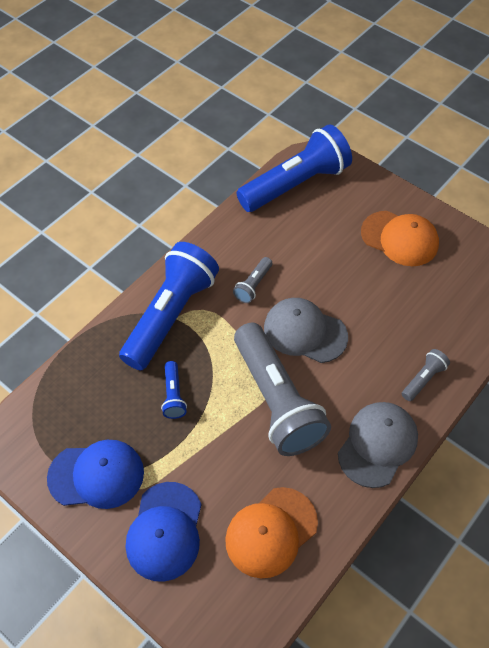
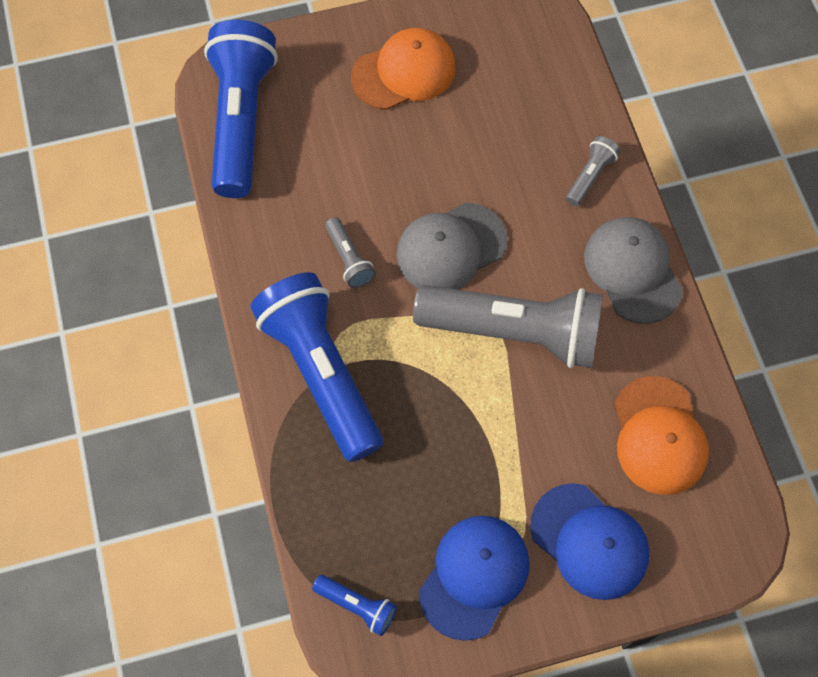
camera: 55 degrees left, 10 degrees up
blue flashlight [161,361,187,419] -> blue flashlight moved to [312,575,397,636]
grey flashlight [402,349,450,401] -> grey flashlight turned 45 degrees clockwise [566,136,621,206]

